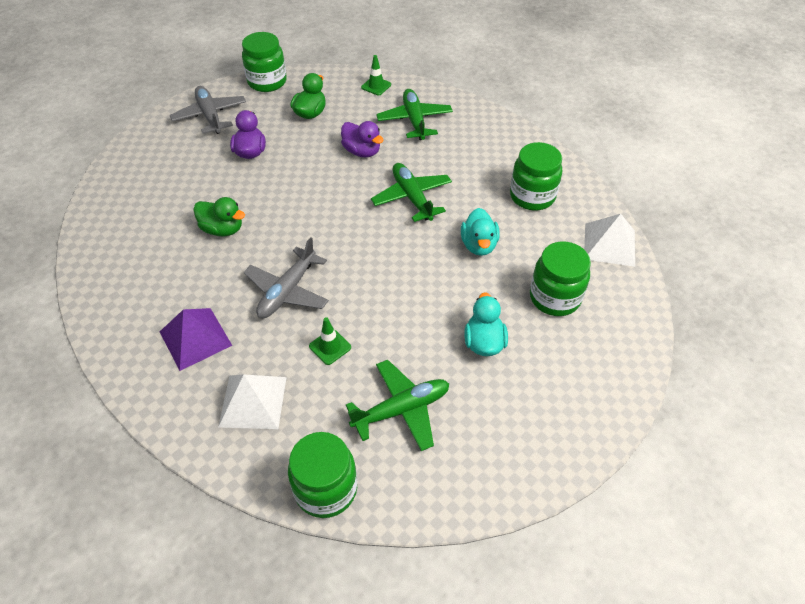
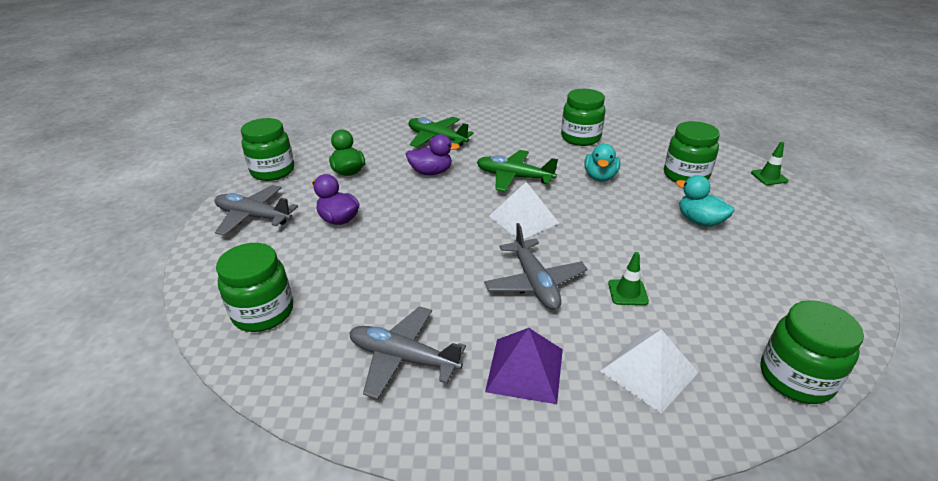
camera: 45 degrees left, 15 degrees down
green duck [193,197,245,236] -> none
green plane [346,360,449,451] -> none
green traffic cone [361,55,391,95] -> green traffic cone moved to [751,142,789,185]
turquoise duck [461,208,500,256] -> turquoise duck turned 60 degrees clockwise [585,144,620,181]
white pyramid [584,214,635,267] -> white pyramid moved to [489,182,559,239]
none -> green jar [216,243,293,332]
none -> grey plane [349,306,466,400]

